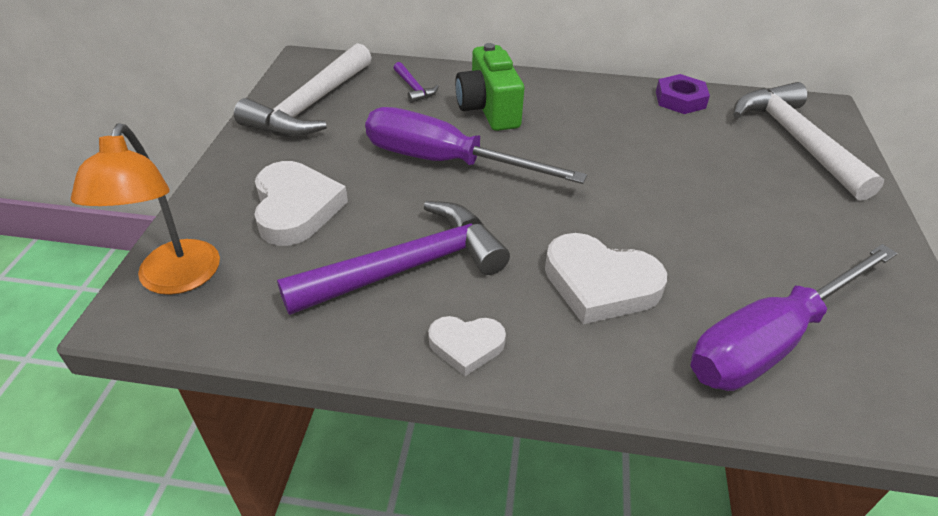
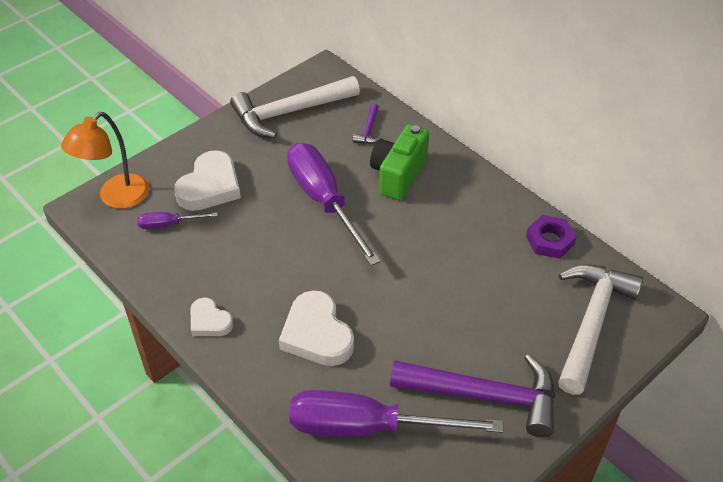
camera: 40 degrees right, 5 degrees up
purple hammer [277,201,510,315] -> purple hammer moved to [390,354,555,438]
none -> purple screwdriver [137,212,218,229]

